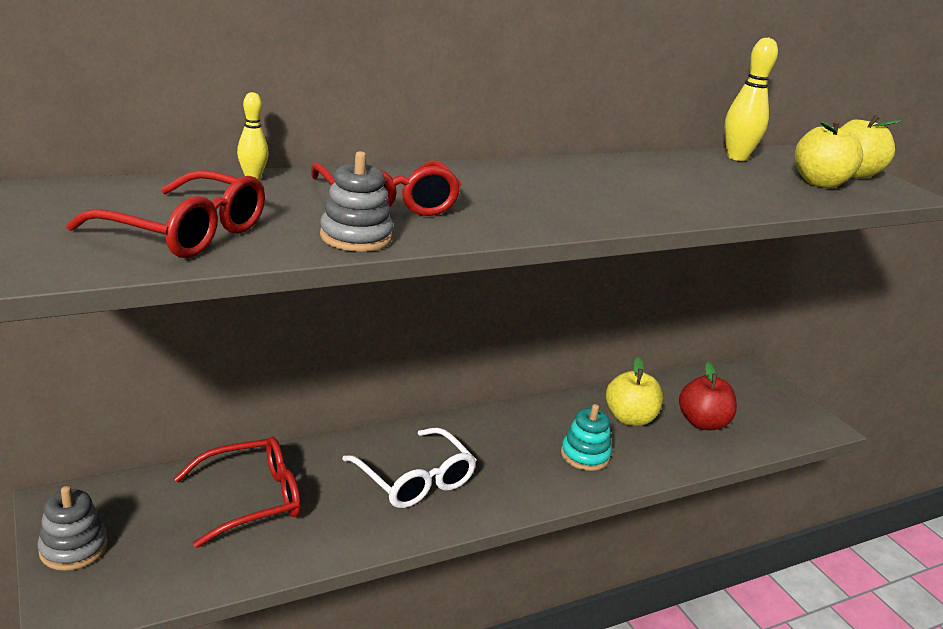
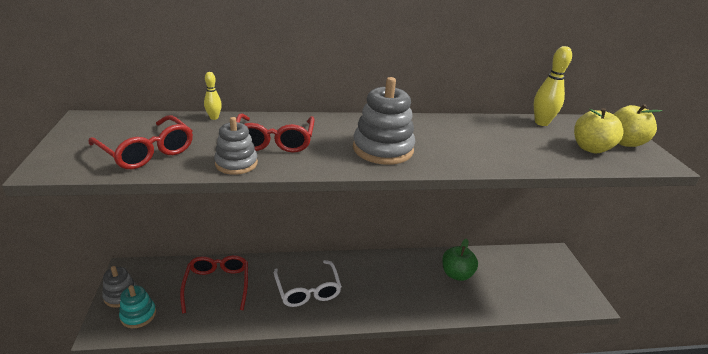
camera: 20 degrees right, 5 degrees up
red glasses [174,437,301,548] -> red glasses turned 90 degrees counterclockwise [180,255,248,314]
turquoise stacking toy [561,404,612,471] -> turquoise stacking toy moved to [119,285,156,328]
yellow apple [606,357,663,426] -> green apple [442,238,478,281]
red apple [679,362,737,430] -> none
none -> grey stacking toy [353,77,415,165]

